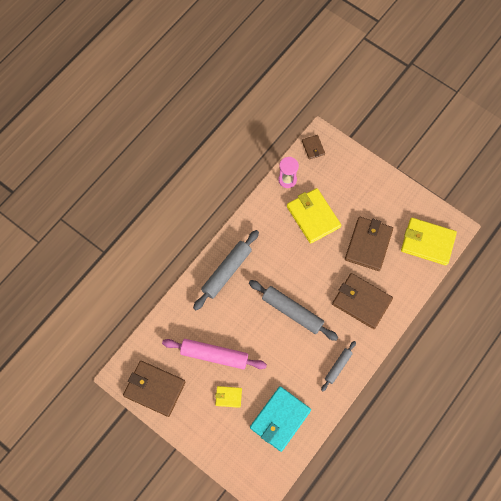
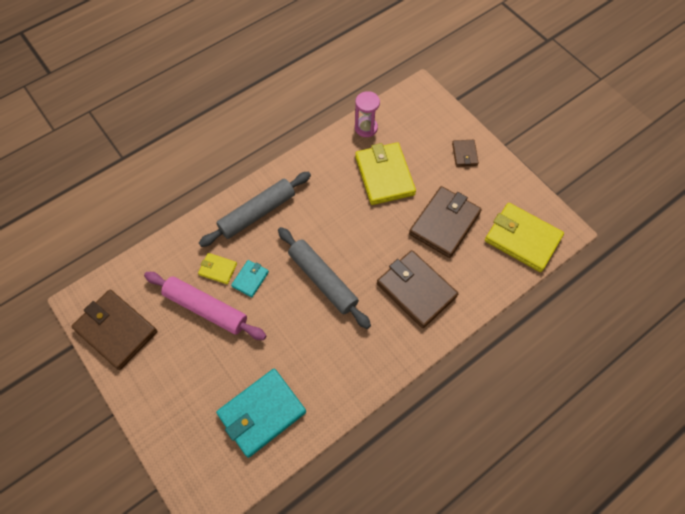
camera: 15 degrees right, 5 degrees down
yellow wallet [215,386,242,408] -> yellow wallet moved to [198,253,237,284]
brown wallet [302,135,325,160] -> brown wallet moved to [452,140,479,167]
grey rolling pin [321,341,356,391] -> none
none -> turquoise wallet [231,260,269,297]

